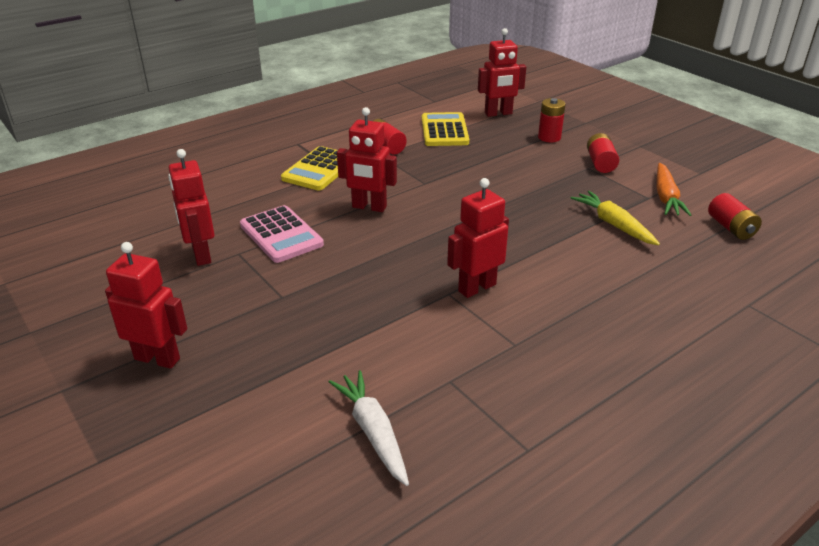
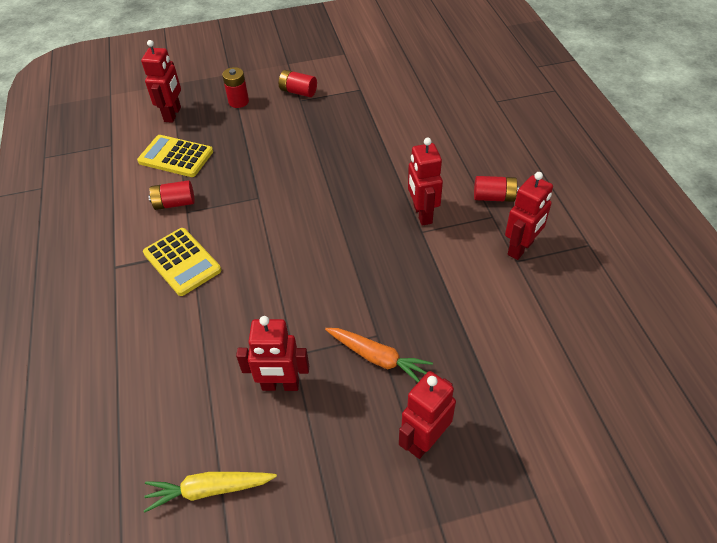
camera: 65 degrees left, 15 degrees up
pink calculator [240,205,324,263] -> none
white carrot [329,370,409,486] -> none
red robot [337,107,397,212] -> red robot moved to [505,172,553,260]
yellow carrot [571,191,660,245] -> yellow carrot moved to [144,472,277,513]
orange carrot [657,163,691,216] -> orange carrot moved to [325,328,433,382]
red battery [708,193,762,240] -> red battery moved to [474,176,519,202]

